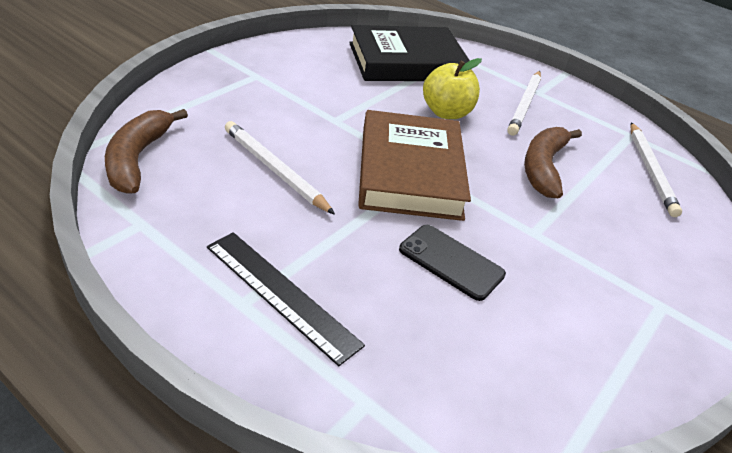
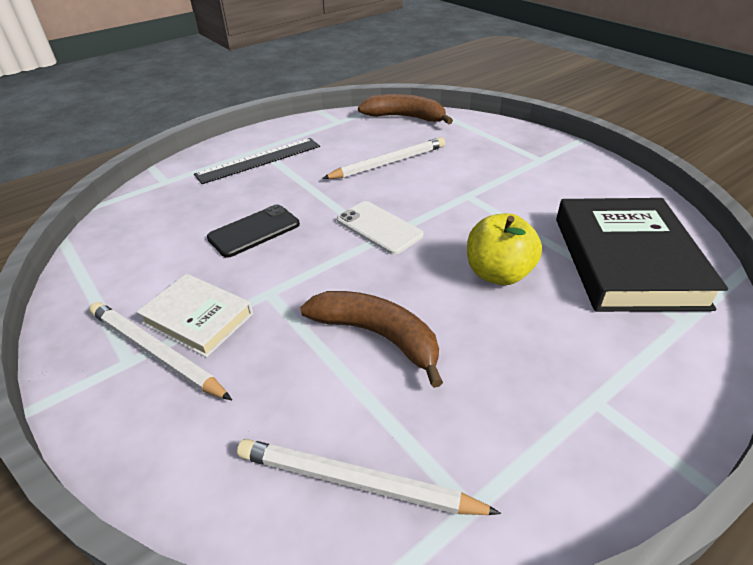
camera: 110 degrees right, 0 degrees up
brown book [358,110,471,221] -> white phone [337,201,423,255]
white pencil [507,71,541,136] -> white pencil moved to [89,302,232,400]
none -> white book [137,274,253,357]

